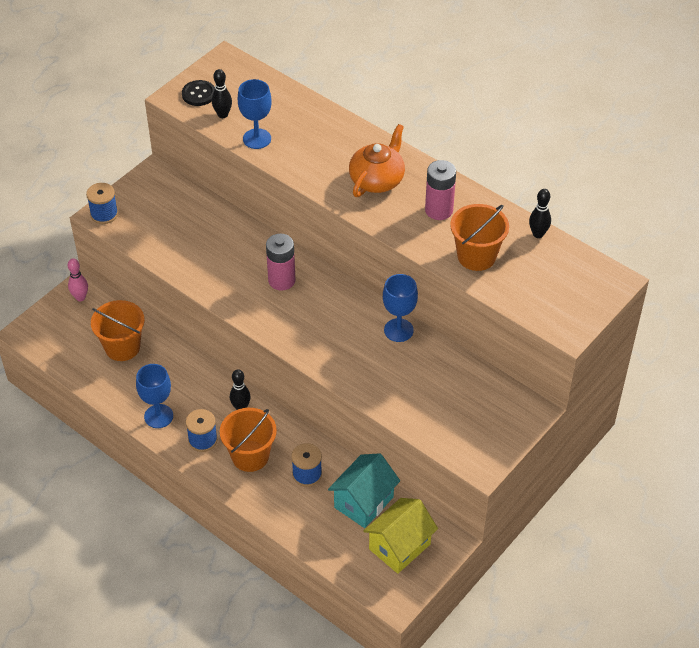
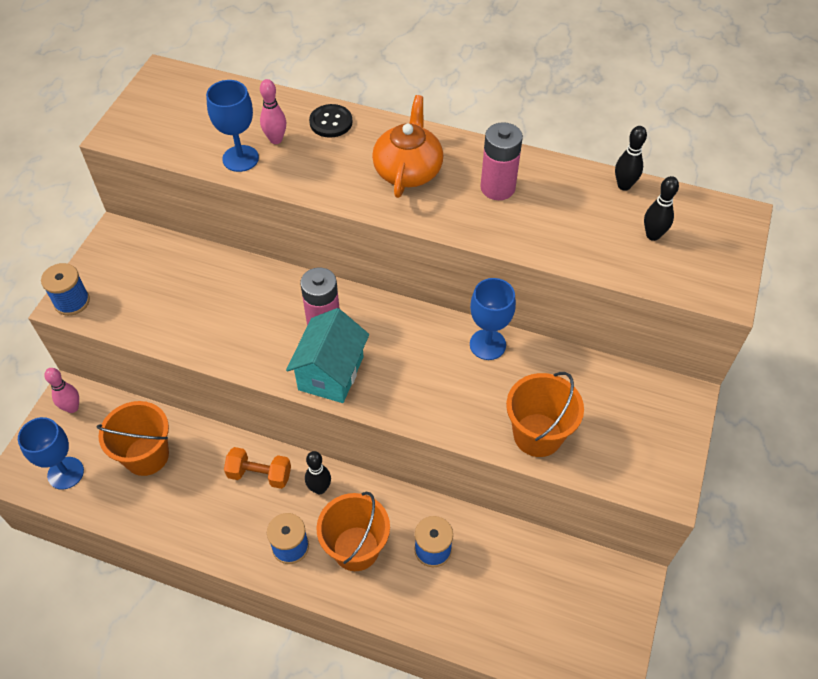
camera: 20 degrees left, 5 degrees up
blue goblet [136,364,173,428] -> blue goblet moved to [18,417,84,490]
black button [182,80,215,106] -> black button moved to [309,104,353,138]
black bowling pin [212,69,232,118] -> black bowling pin moved to [644,176,679,241]
turquoise house [328,453,400,528] -> turquoise house moved to [286,308,369,403]
yellow house [363,498,438,574] -> none
orange bucket [450,204,509,271] -> orange bucket moved to [506,372,584,457]
none -> orange dumbbell [224,447,291,489]
none -> pink bowling pin [260,79,286,144]

